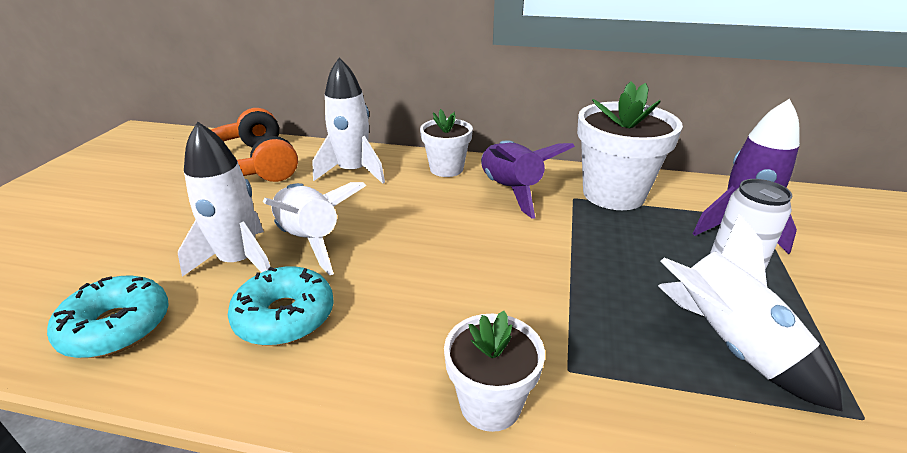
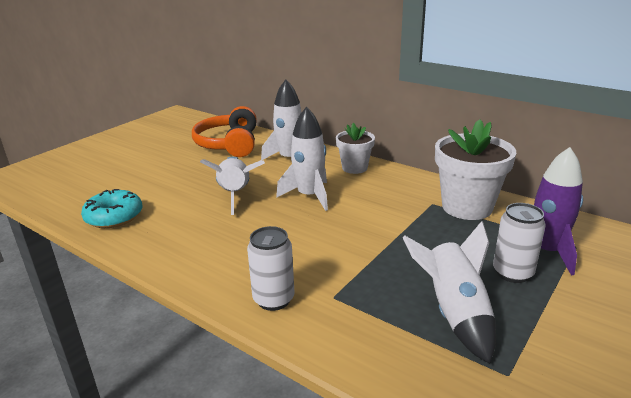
camera: 25 degrees right, 5 degrees down
white rocket [178,122,270,277] -> white rocket moved to [276,107,328,211]
turquoise donut [228,266,334,346] -> none
white flower pot [444,311,545,432] -> white can [247,226,295,311]
purple rocket [481,140,575,219] -> none

